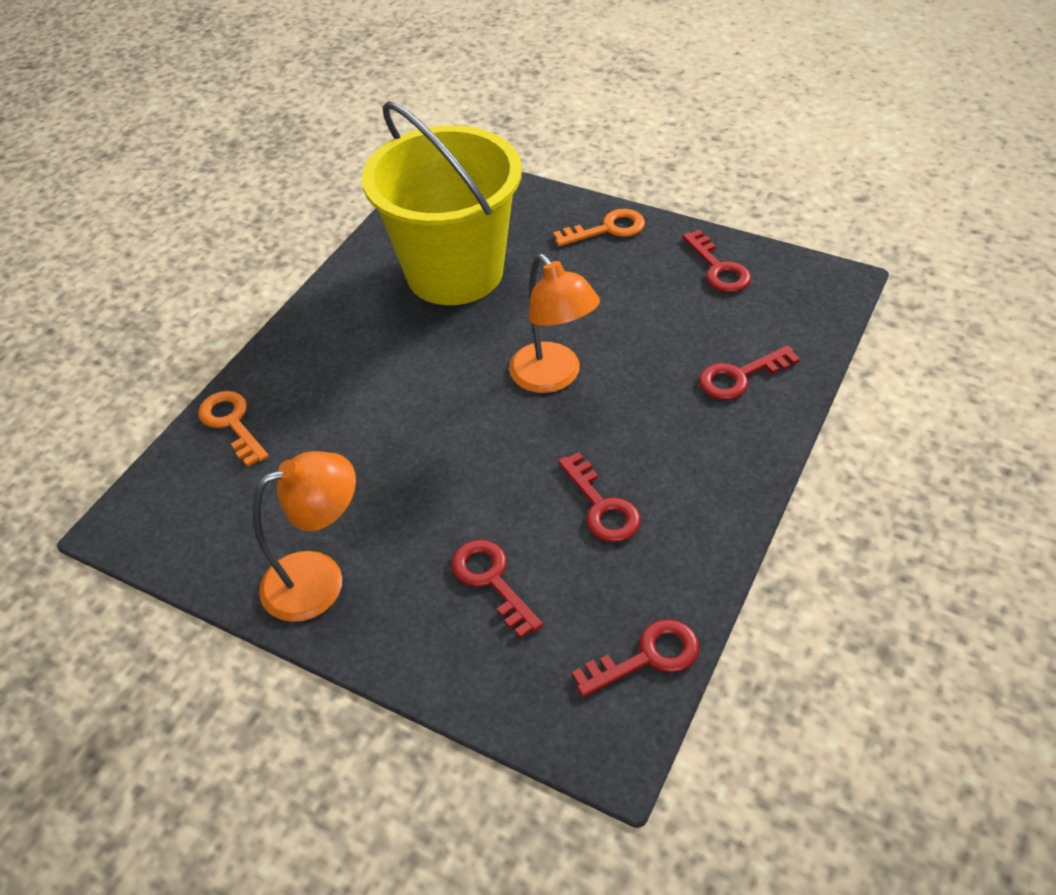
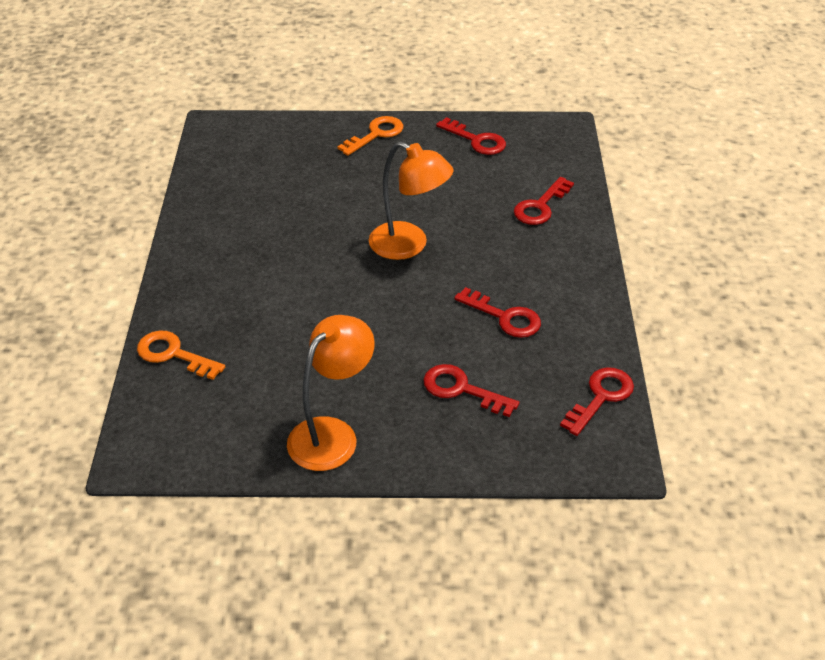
camera: 30 degrees left, 5 degrees down
yellow bucket [362,101,522,305] -> none

